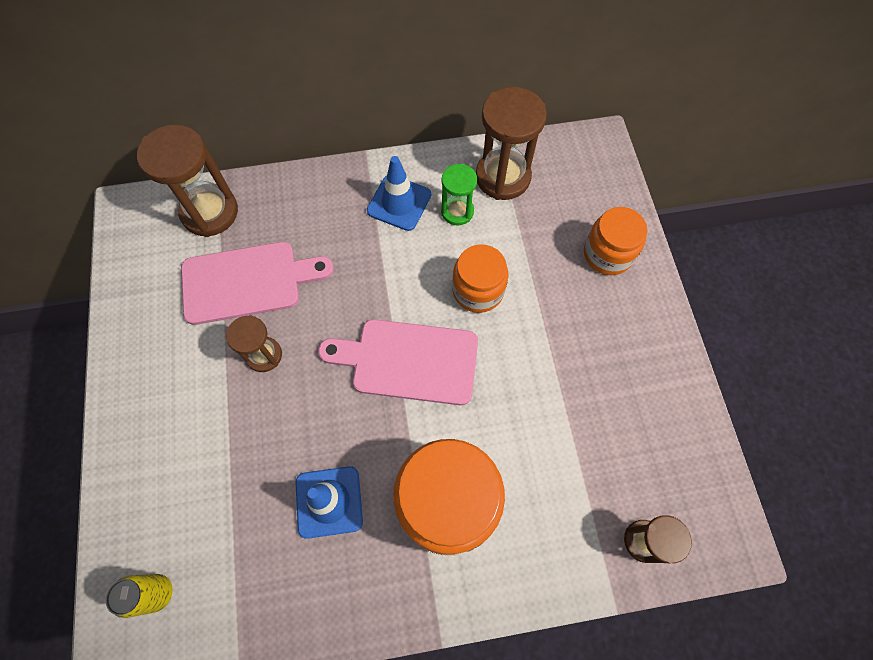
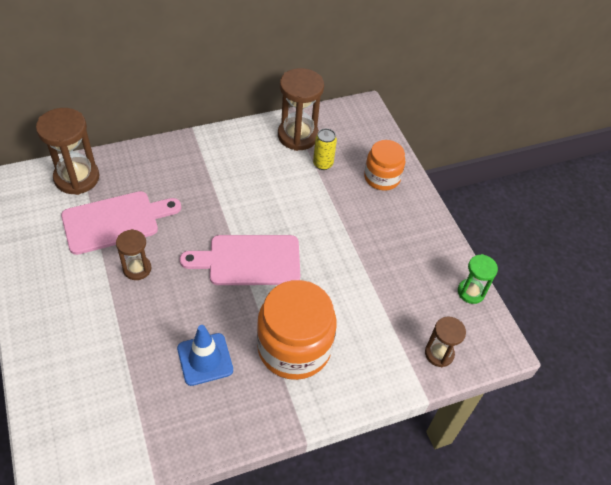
camera: 15 degrees left, 15 degrees down
yellow can [106,574,173,618] -> yellow can moved to [313,128,337,170]
blue traffic cone [367,156,431,231] -> none
green hourglass [441,164,477,225] -> green hourglass moved to [458,254,498,304]
orange jar [452,244,508,313] -> none

